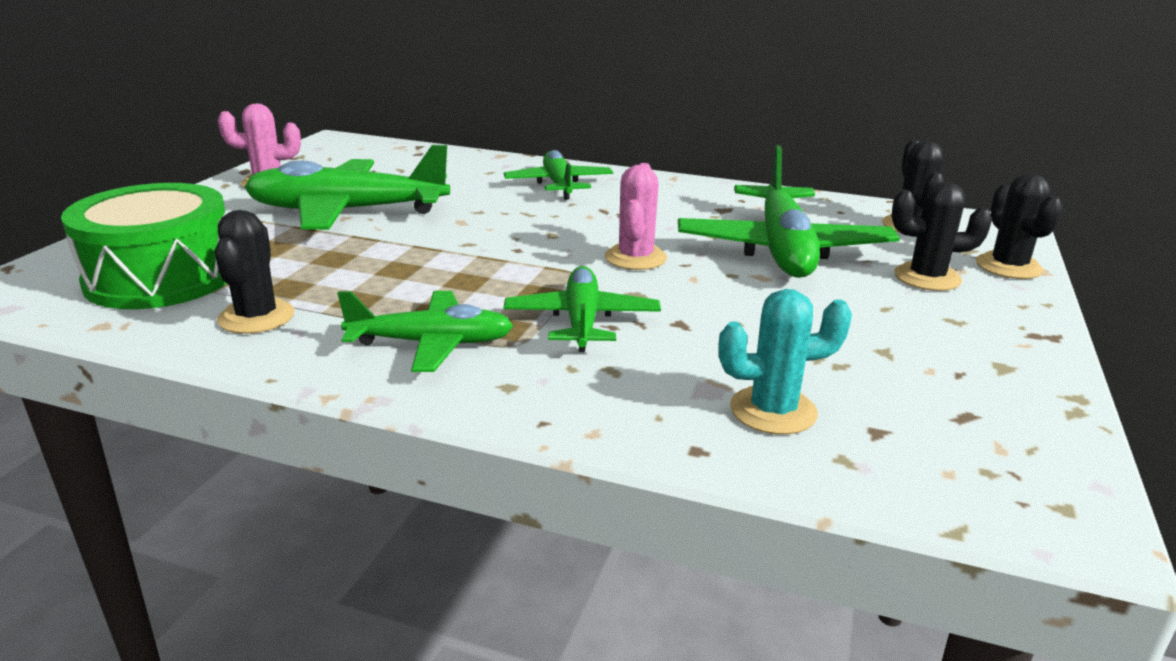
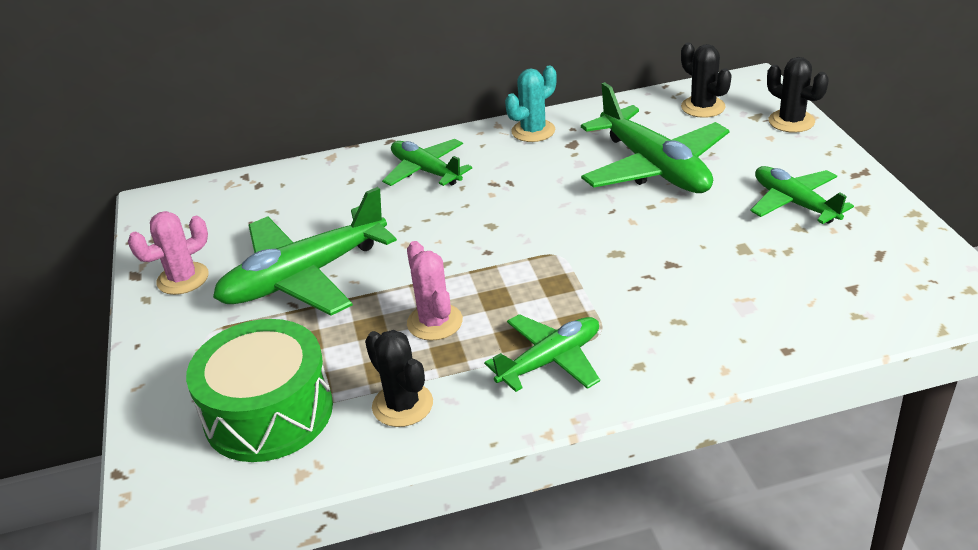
camera: 30 degrees left, 10 degrees up
green plane [504,266,661,352] -> green plane moved to [750,166,854,224]
pink cactus [605,163,667,270] -> pink cactus moved to [407,241,463,341]
turquoise cactus [718,289,852,435] -> turquoise cactus moved to [505,66,557,142]
black cactus [891,182,992,291] -> none

